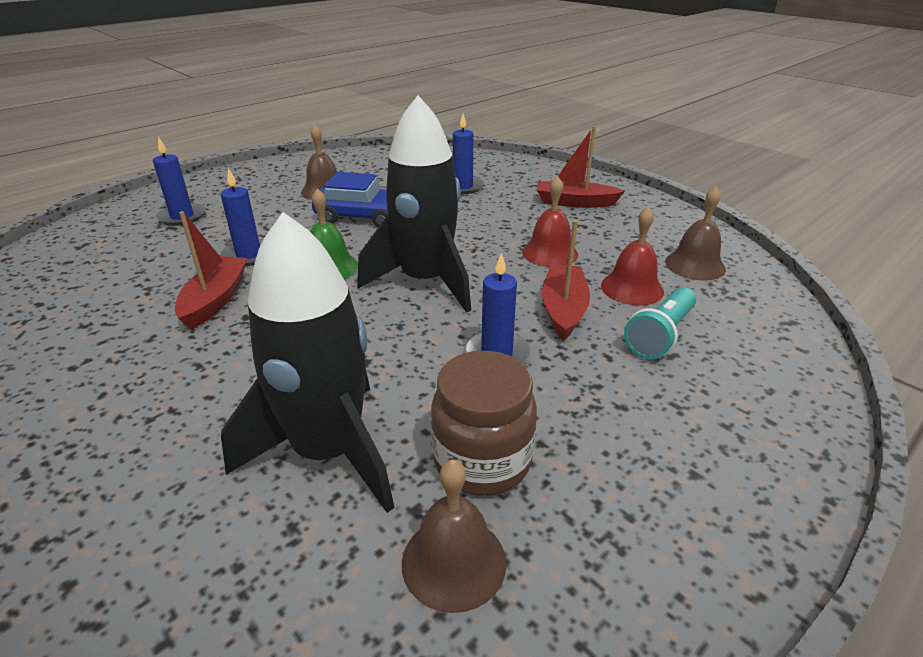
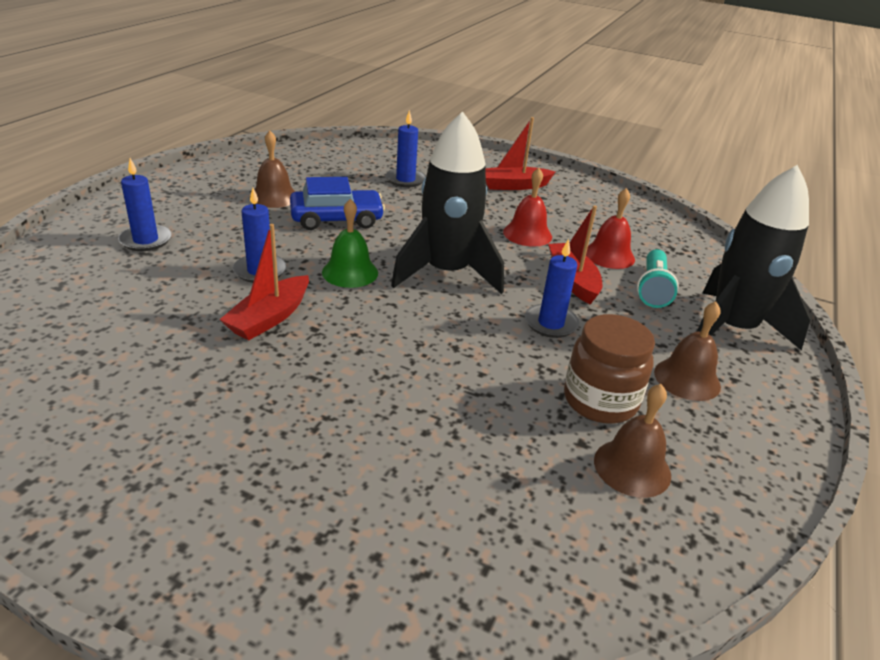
camera: 25 degrees left, 0 degrees up
red boat [175,211,247,329] -> red boat turned 135 degrees counterclockwise [219,224,309,340]
black rocket [221,212,394,513] -> black rocket moved to [697,165,810,351]
brown bell [665,187,726,281] -> brown bell moved to [654,301,721,401]

